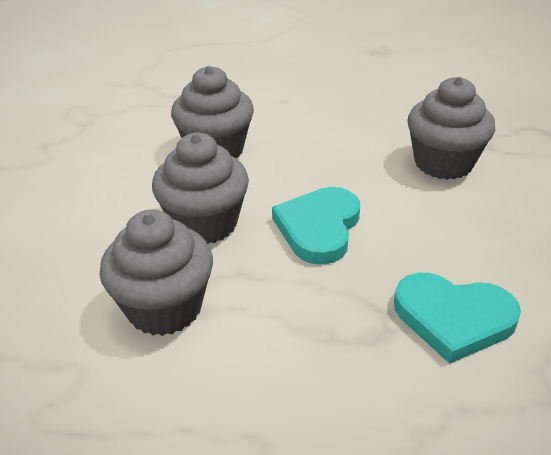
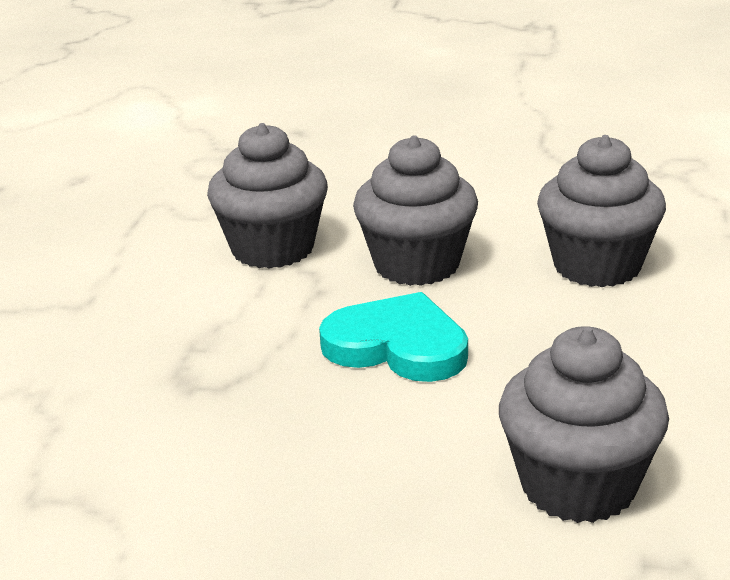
camera: 95 degrees right, 10 degrees down
turquoise heart [394,273,521,364] -> none

